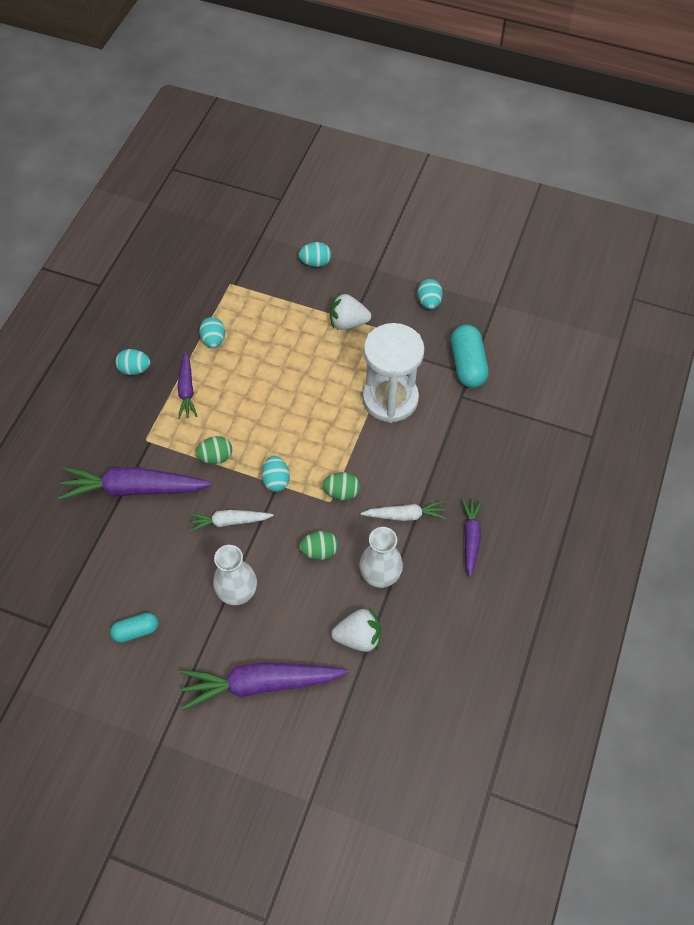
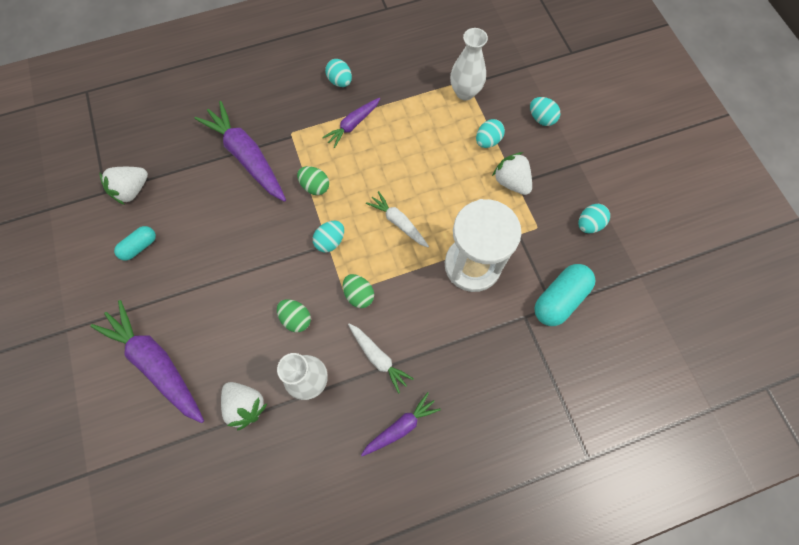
camera: 50 degrees right, 10 degrees up
turquoise capsule [110,613,158,643] -> turquoise capsule turned 75 degrees counterclockwise [114,226,156,261]
white carrot [188,510,274,532] -> white carrot moved to [366,191,429,247]
turquoise egg [199,317,225,348] -> turquoise egg moved to [476,119,505,148]
white vase [213,545,257,605] -> white vase moved to [450,28,488,100]
none -> white strawberry [99,167,148,205]

